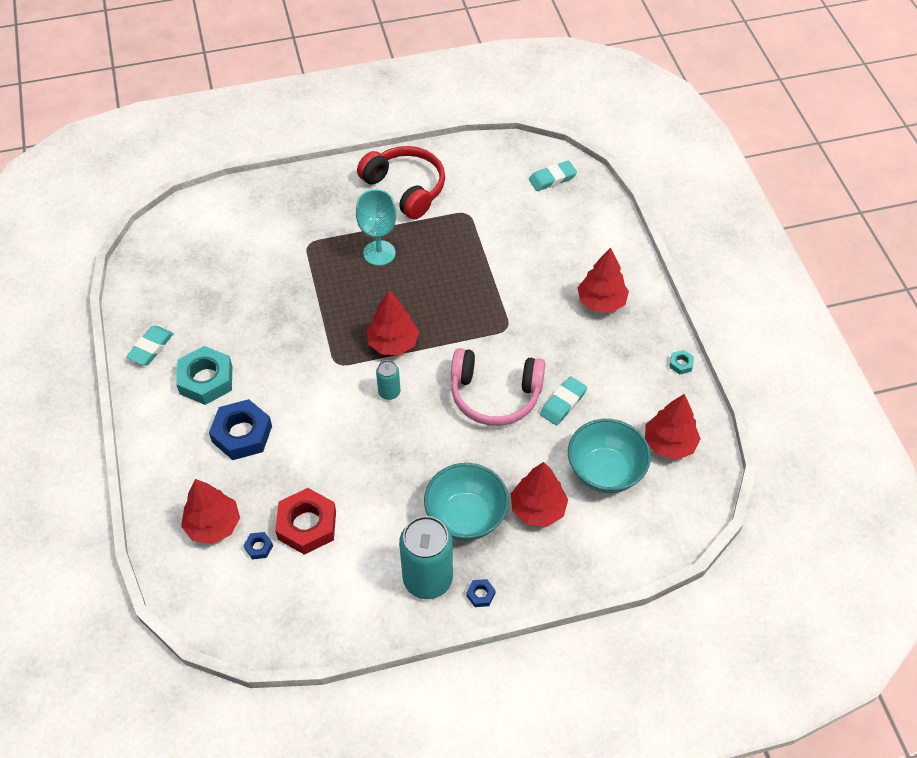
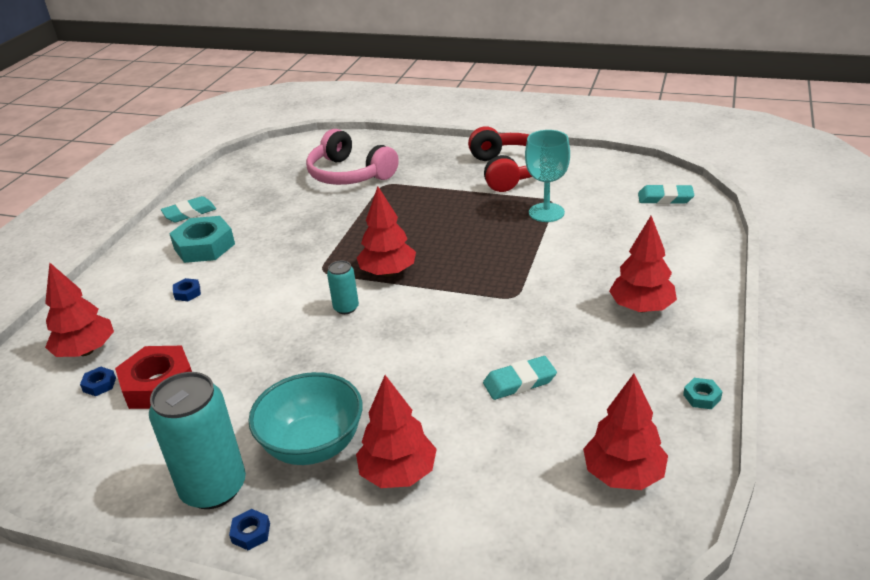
camera: 35 degrees right, 20 degrees down
blue nut [209,399,272,460] -> blue nut [173,278,201,301], size x0.44
turquoise goblet [356,190,396,266] -> turquoise goblet moved to [525,130,570,222]
pink headphones [451,348,545,426] -> pink headphones moved to [306,129,399,185]
turquoise bowl [568,419,651,493] -> none

